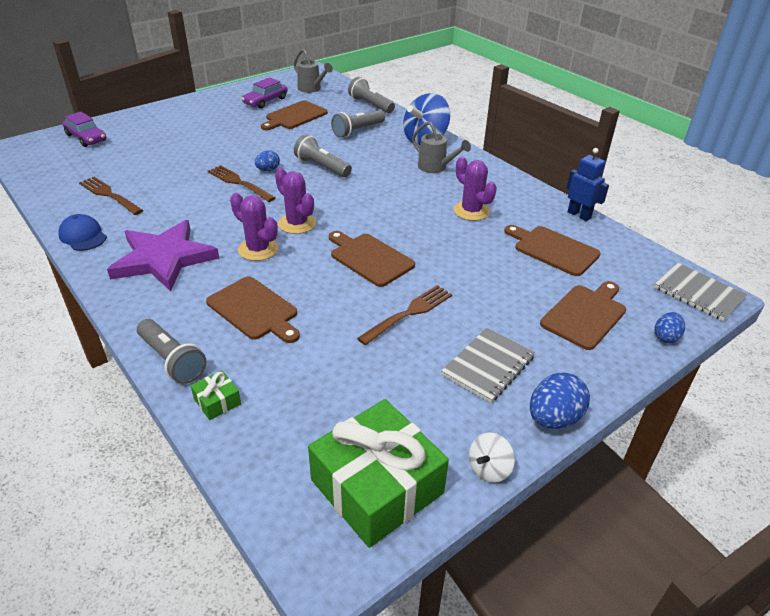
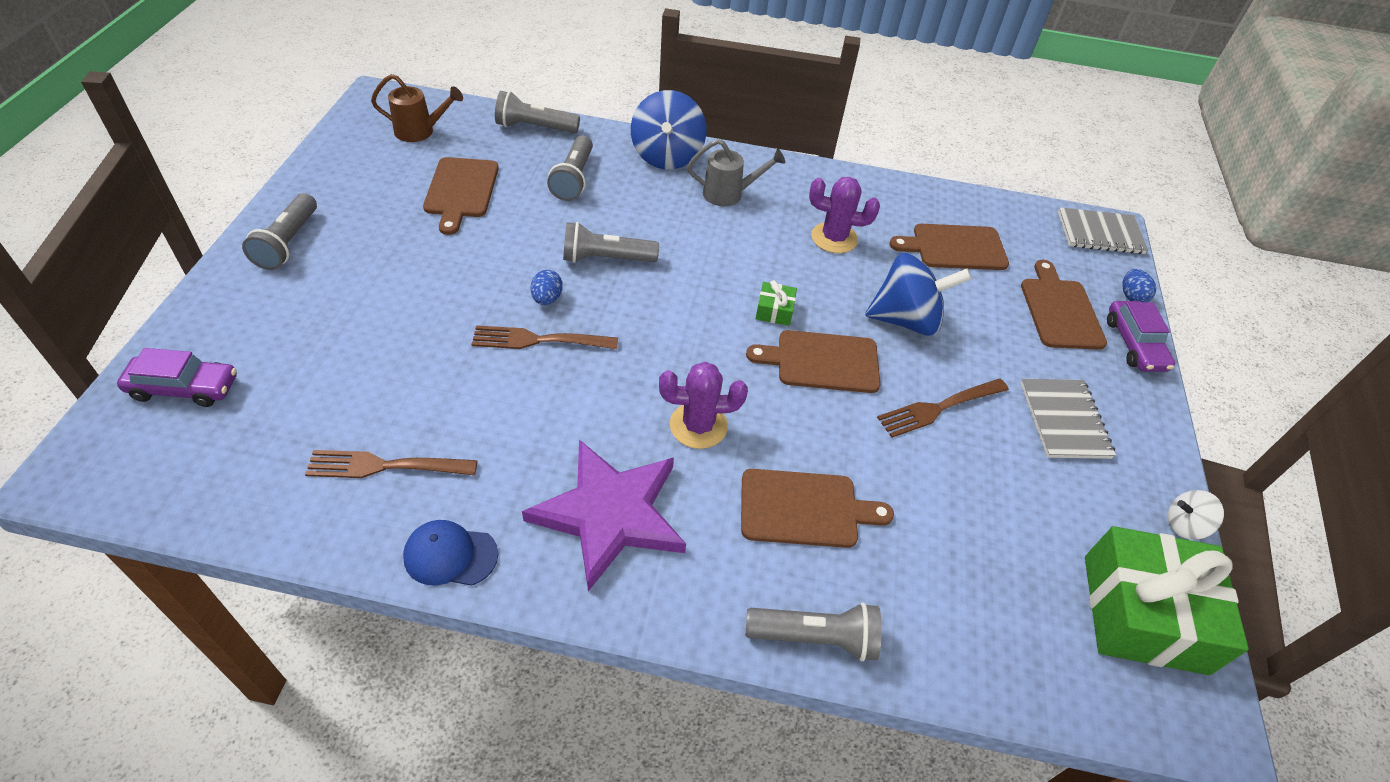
camera: 45 degrees left, 10 degrees up
green gift [190,370,241,420] -> green gift moved to [756,280,797,326]
purple car [242,77,288,109] -> purple car moved to [1107,301,1175,372]
purple cactus [275,168,316,234] -> none
grey watering can [294,49,333,93] -> brown watering can [371,74,463,142]
brown fork [357,285,452,345] -> brown fork turned 120 degrees counterclockwise [877,379,1009,438]
white spinning top [469,433,515,483] -> white spinning top turned 90 degrees clockwise [1168,490,1224,540]
blue egg [530,373,590,429] -> none
blue robot [567,148,609,221] -> none
none -> grey flashlight [242,193,317,270]
none -> blue spinning top [865,253,972,336]

